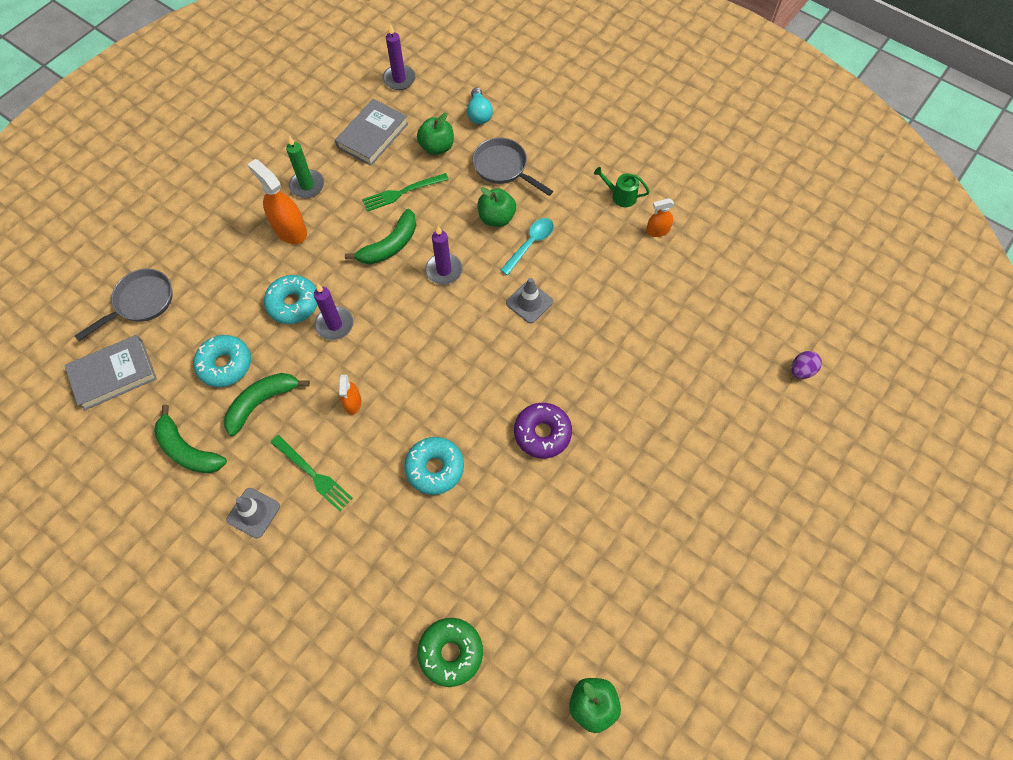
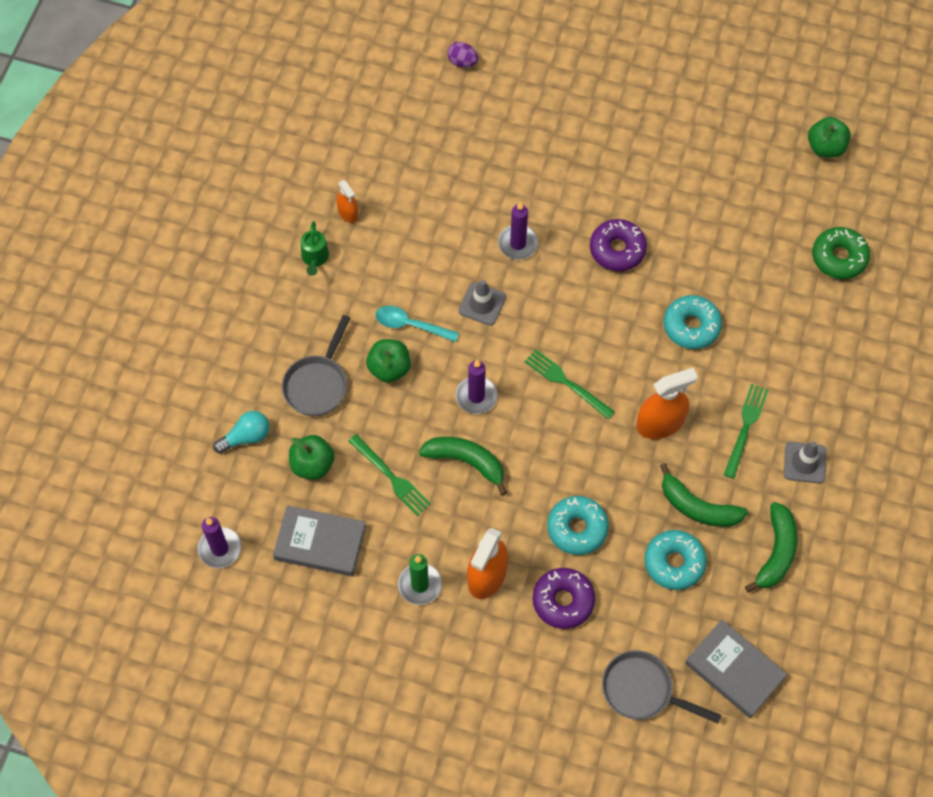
camera: 110 degrees left, 0 degrees up
purple candle [314,283,353,340] -> purple candle moved to [498,201,538,260]
orange spray bottle [339,375,361,415] -> orange spray bottle [636,368,698,439], size x1.79
none -> green fork [524,349,615,419]
none -> purple donut [533,568,595,629]

